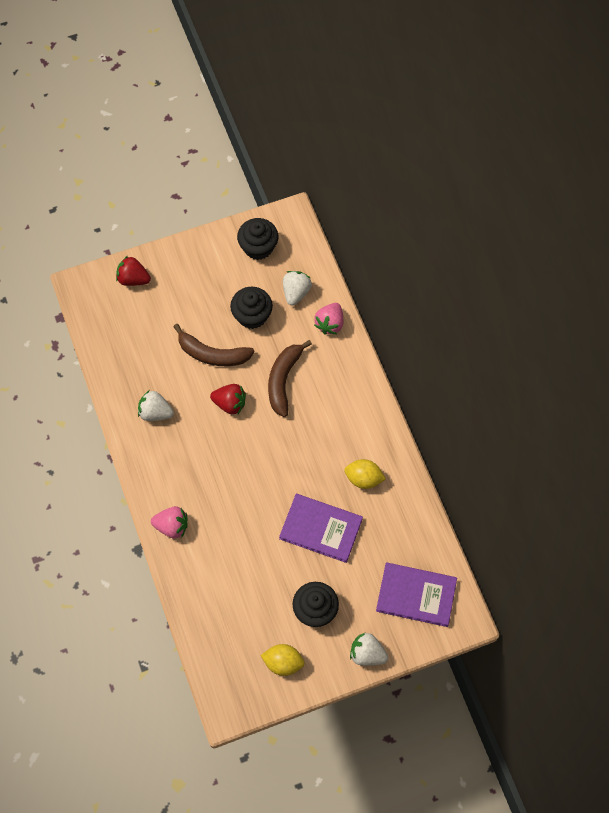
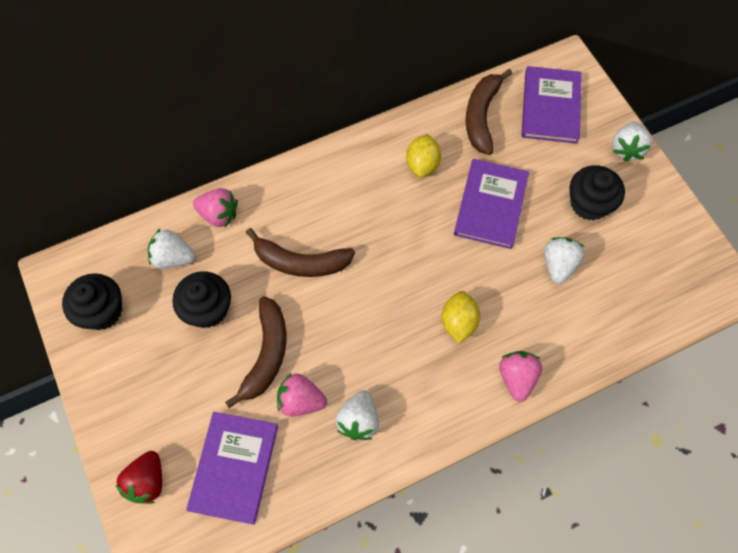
camera: 95 degrees left, 0 degrees up
red strawberry [210,384,246,414] -> none
yellow lemon [260,644,305,676] -> yellow lemon moved to [442,291,480,344]
none -> purple book [187,412,278,525]
none -> pink strawberry [277,374,327,416]
none -> brown banana [466,69,512,155]
none -> white strawberry [544,237,585,284]

